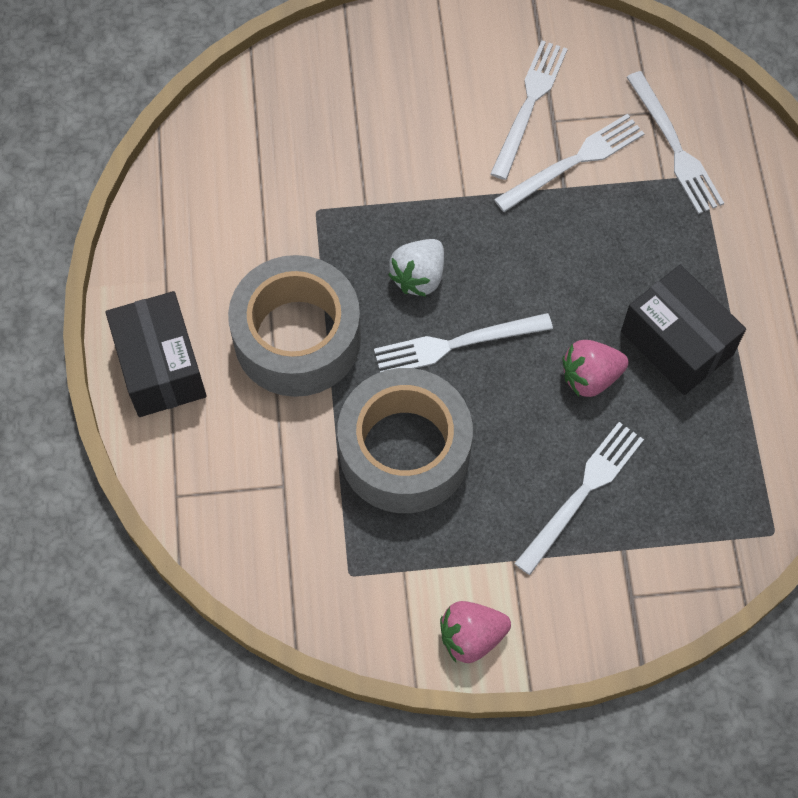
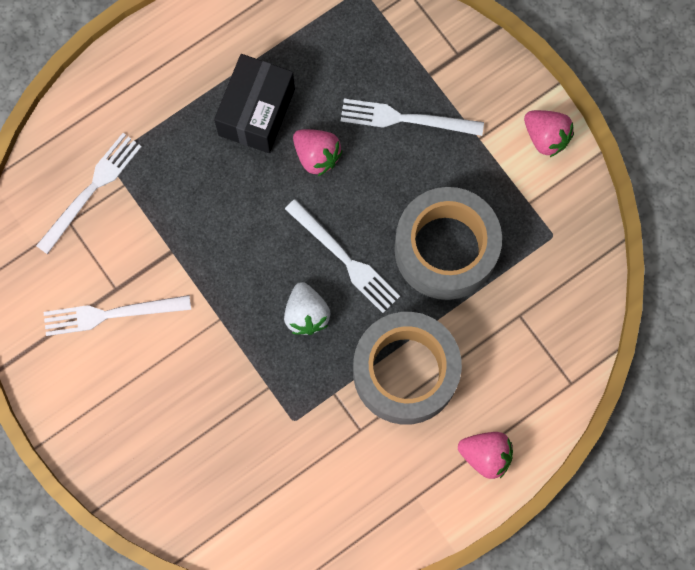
camera: 120 degrees left, 10 degrees up
black box [106,291,207,417] -> pink strawberry [458,432,513,479]
white strawberry [388,239,444,297] -> white strawberry turned 75 degrees clockwise [284,282,331,335]
white fork [494,114,645,212] -> none

